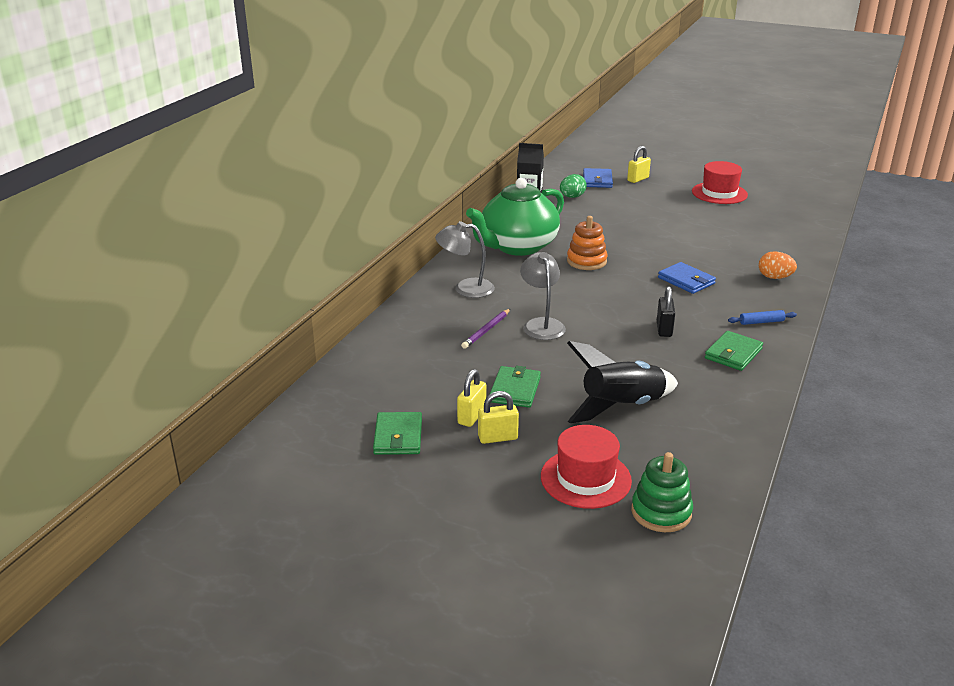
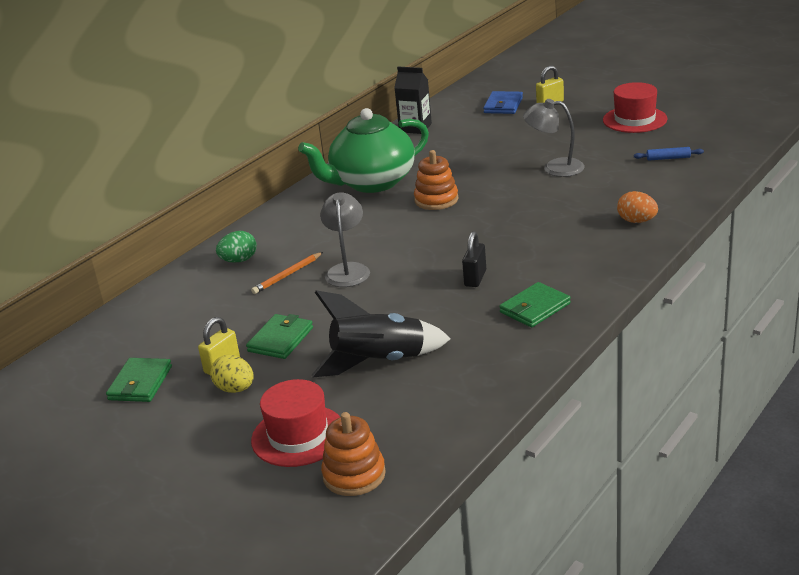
camera: 15 degrees right, 0 degrees up
grey lamp [435,221,495,298] -> grey lamp moved to [523,99,585,177]
purple pencil [461,309,510,349] -> orange pencil [251,252,323,294]
yellow padlock [478,391,519,444] -> yellow egg [210,355,254,393]
green egg [560,174,587,198] -> green egg moved to [216,231,256,263]
green stacking toy [631,452,693,532] -> orange stacking toy [321,412,386,496]
blue wallet [658,262,716,294] -> none
blue rolling pin [728,310,797,325] -> blue rolling pin moved to [634,147,704,161]

